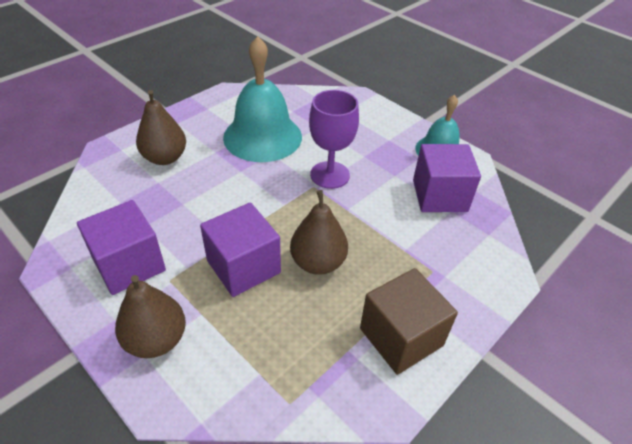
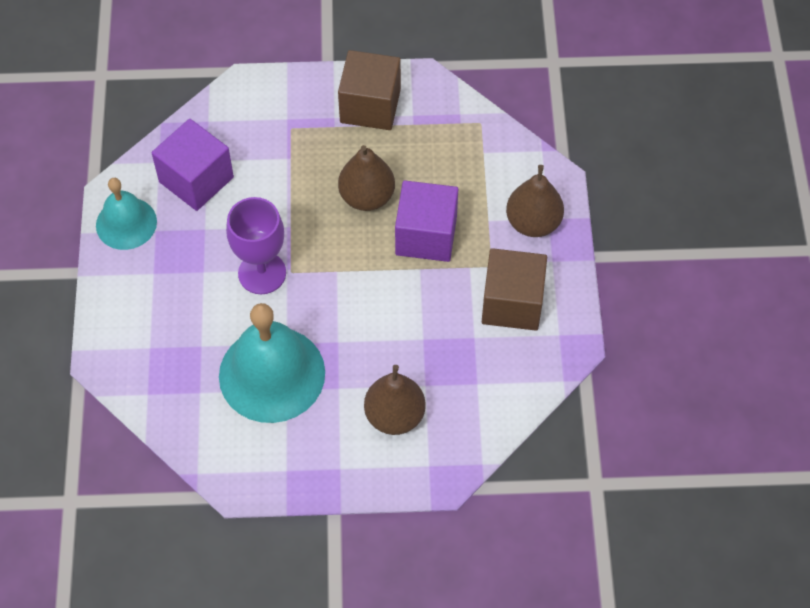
camera: 135 degrees left, 15 degrees up
purple cube [77,200,166,295] -> brown cube [482,248,547,331]

